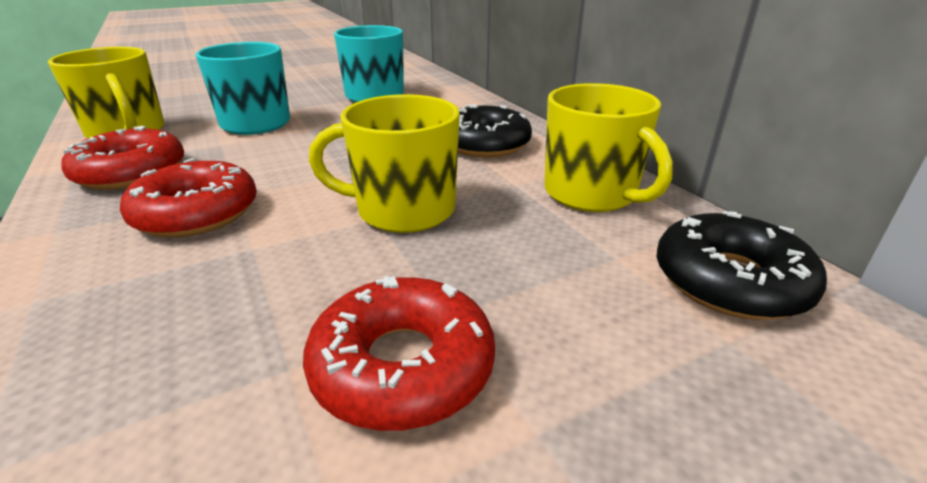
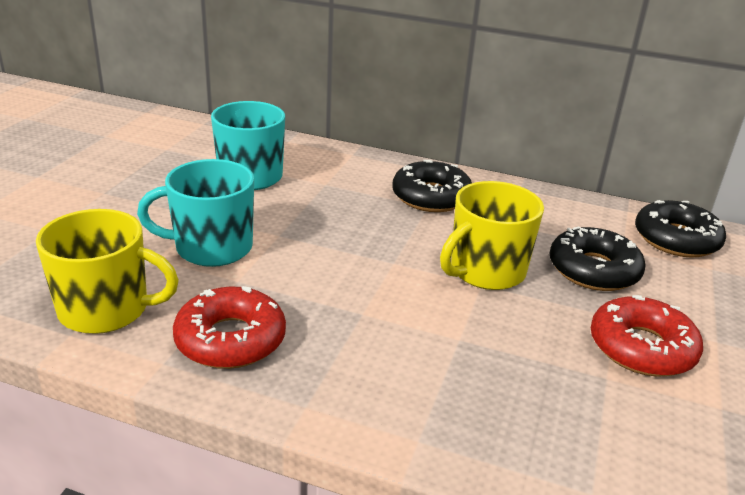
camera: 45 degrees left, 0 degrees up
red donut [120,158,257,237] -> none
yellow mug [544,83,673,212] -> none
none -> black donut [550,226,645,291]

